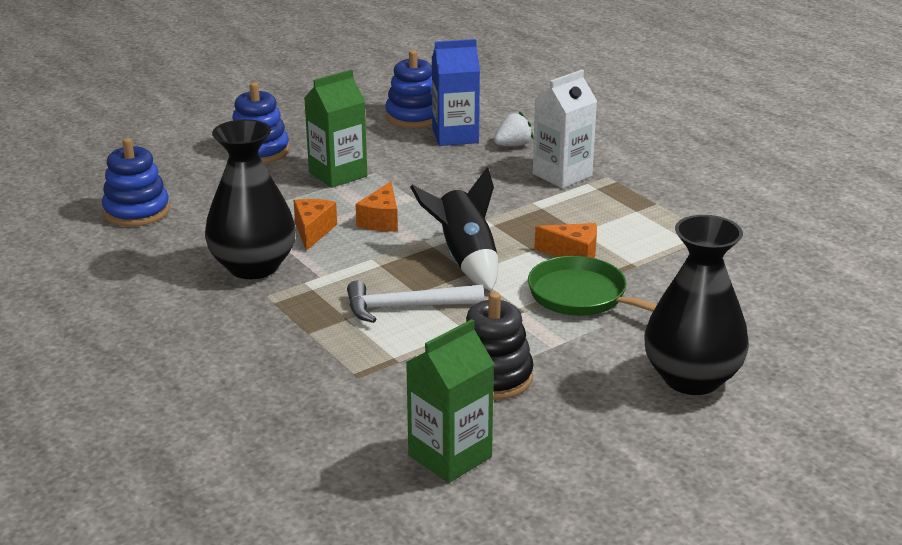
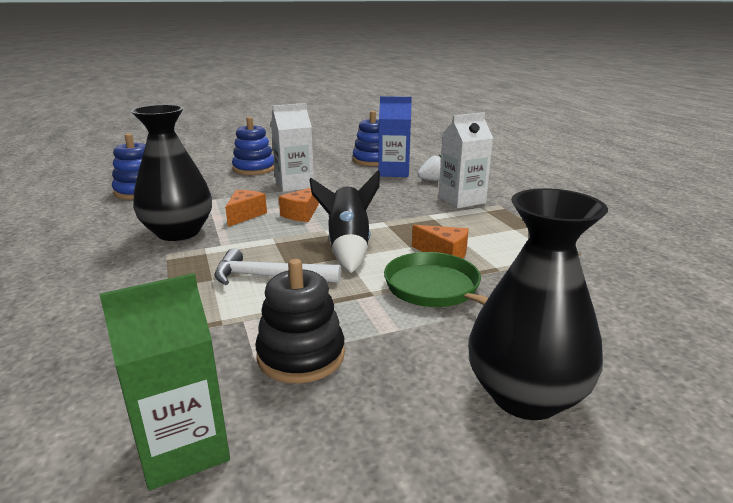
camera: 15 degrees right, 5 degrees down
green carton [304,70,367,188] -> white carton [271,103,314,192]

